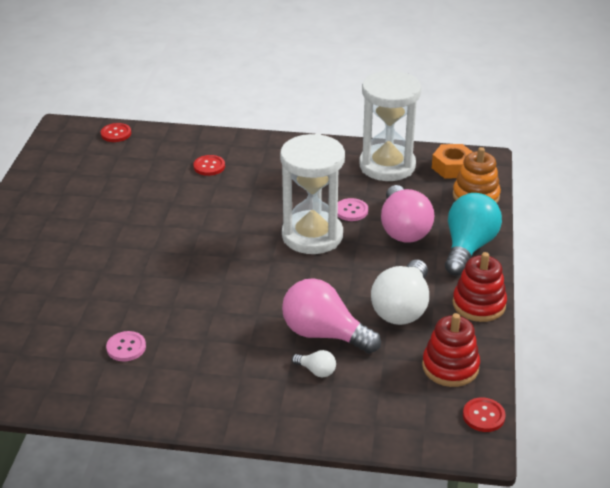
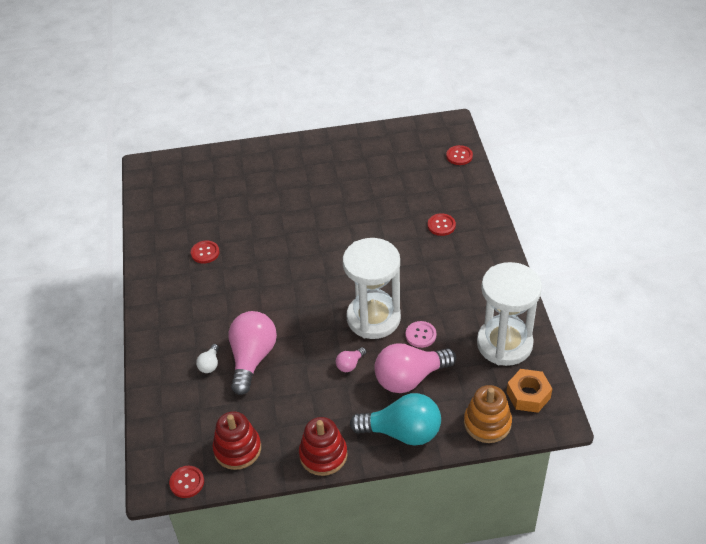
camera: 75 degrees right, 10 degrees up
pink button [106,331,146,361] -> red button [191,240,219,264]
white light bulb [371,260,429,325] -> none
none -> pink light bulb [336,347,366,372]

